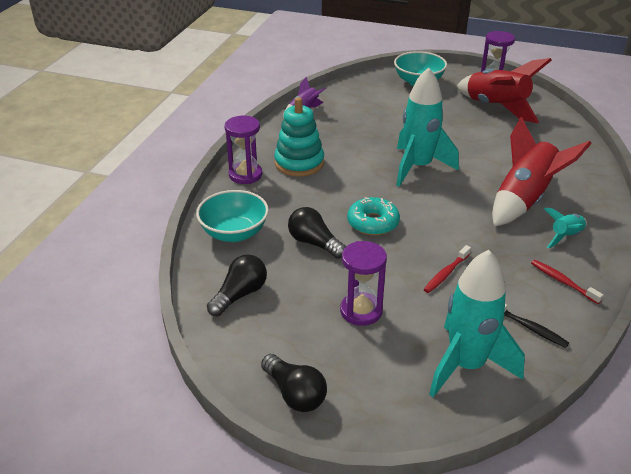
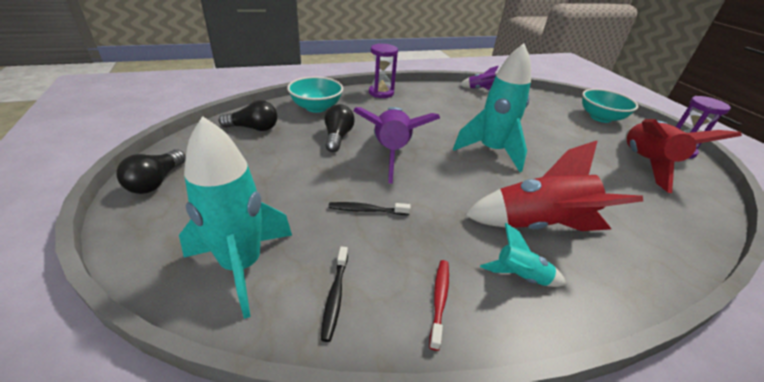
camera: 50 degrees right, 0 degrees up
turquoise stacking toy [274,97,324,177] -> none
purple hourglass [340,241,387,326] -> none
turquoise donut [347,197,400,235] -> purple rocket [353,107,440,184]
red toothbrush [424,245,471,293] -> black toothbrush [328,202,411,215]

